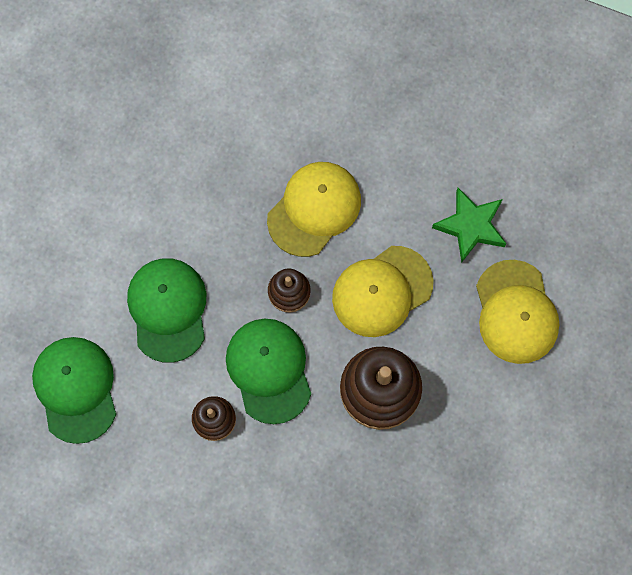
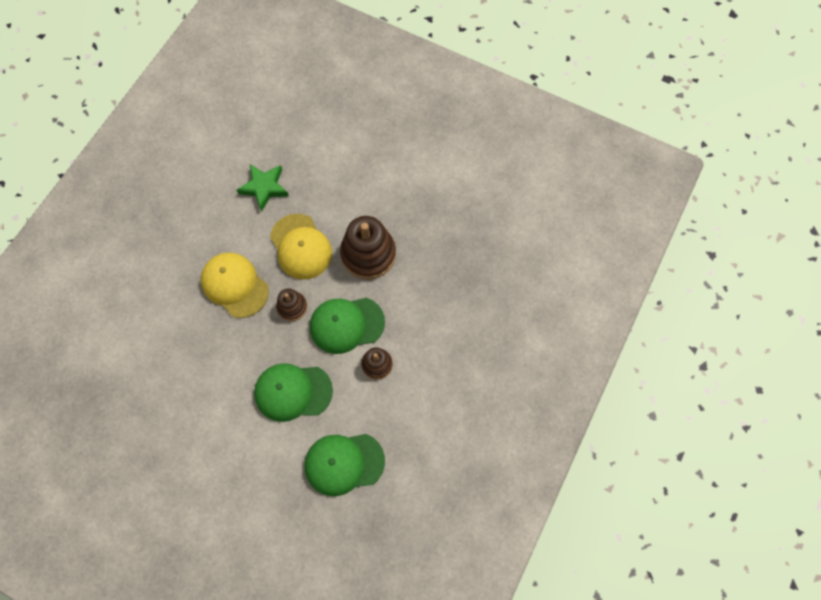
camera: 85 degrees left, 5 degrees down
yellow cap [476,260,559,364] -> none

